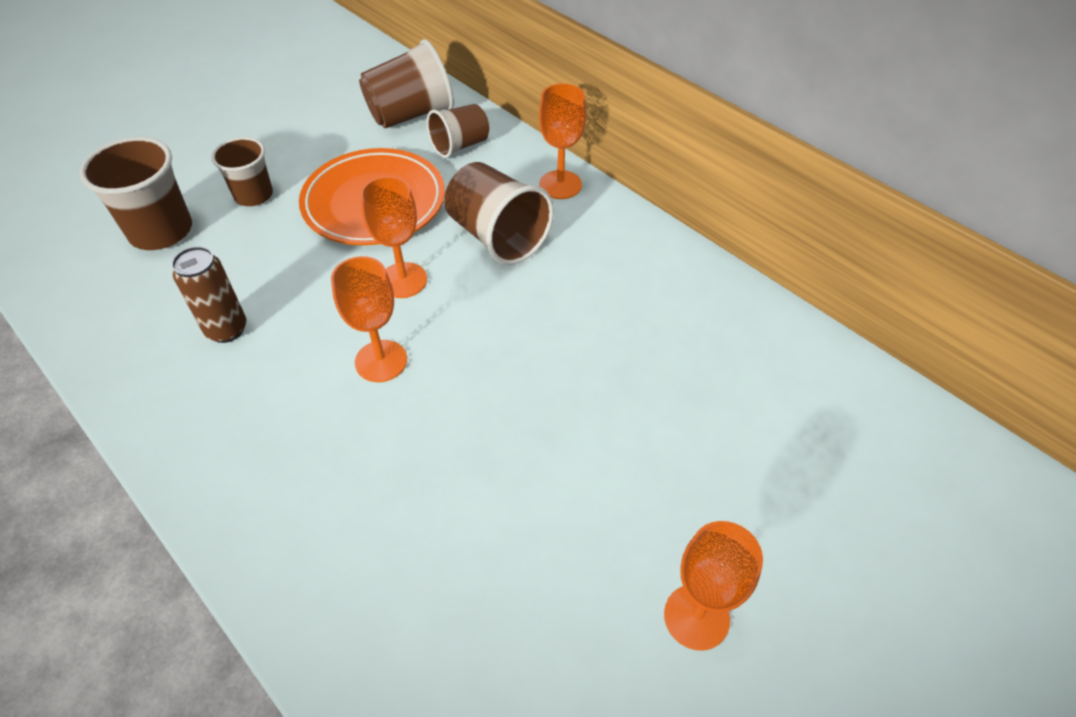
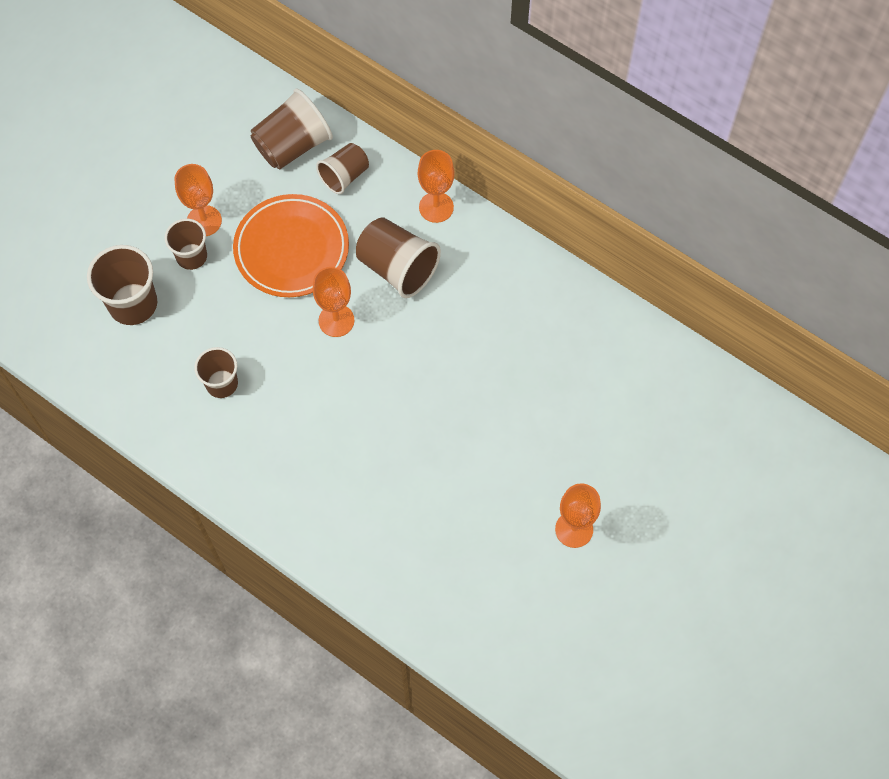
camera: 10 degrees left, 15 degrees up
brown can [172,246,246,343] -> brown cup [194,347,238,398]
orange goblet [331,256,407,382] -> orange goblet moved to [174,164,222,236]

